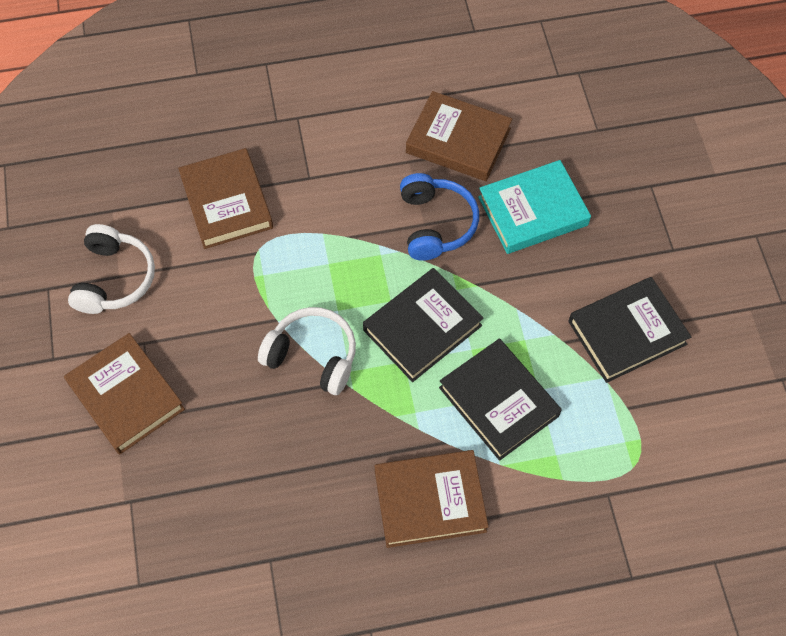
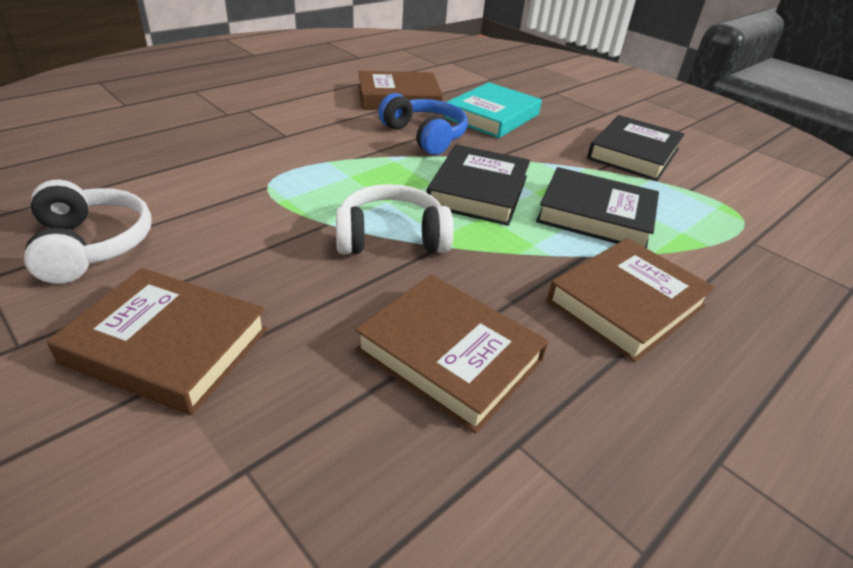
camera: 35 degrees left, 25 degrees down
brown book [178,148,273,249] -> brown book moved to [355,275,548,434]

